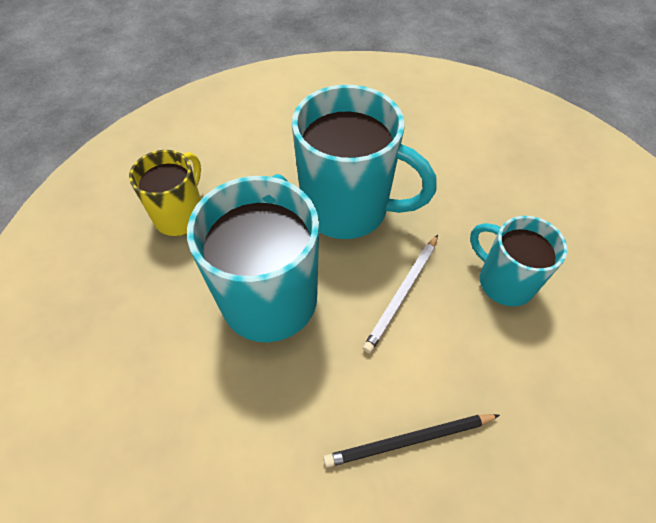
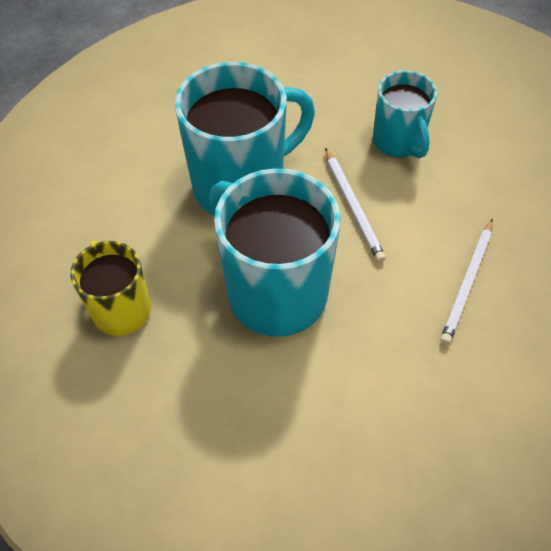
camera: 50 degrees left, 0 degrees up
black pencil [323,414,500,467] -> white pencil [440,219,493,345]
turquoise mug [470,216,568,306] -> turquoise mug turned 105 degrees counterclockwise [373,70,437,159]

